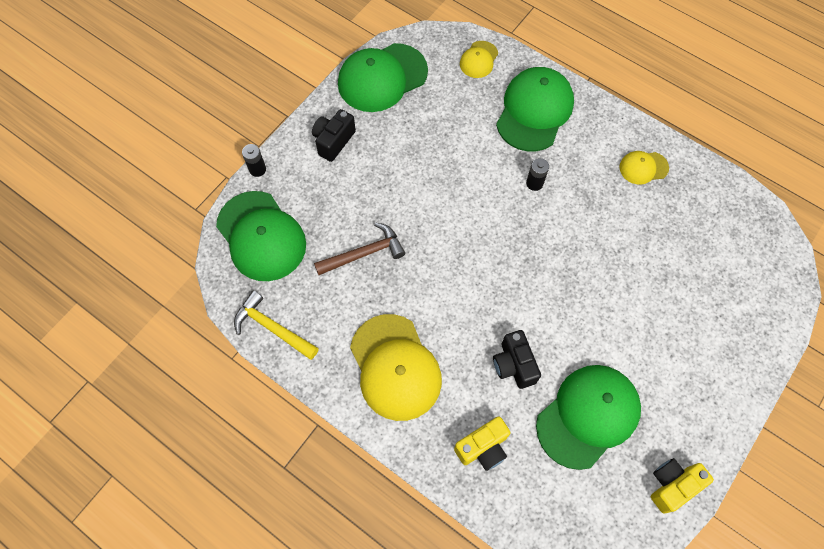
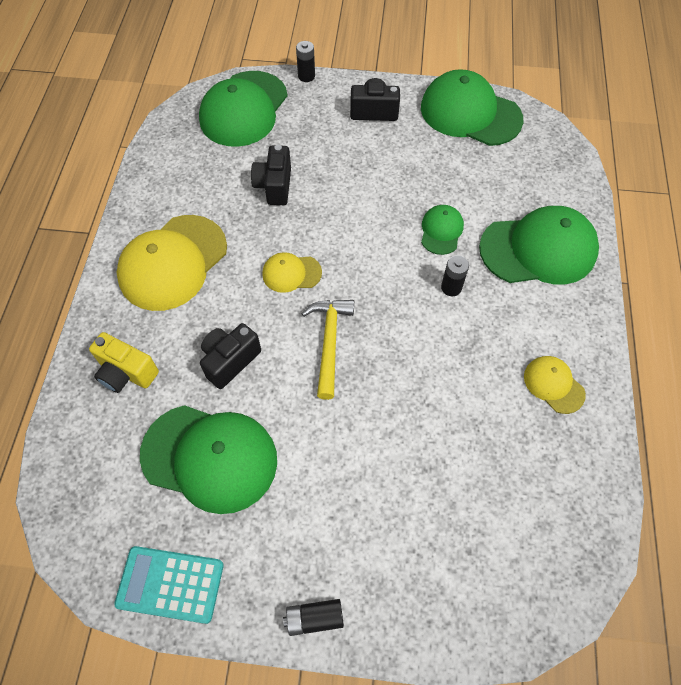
camera: 60 degrees right, 5 degrees down
yellow hammer [234,290,319,360] -> yellow hammer moved to [302,300,354,400]
brown hammer [314,223,405,275] -> black camera [251,145,291,205]
yellow cap [460,41,498,78] -> yellow cap moved to [262,252,322,293]
yellow camera [651,458,714,514] -> turquoise calculator [114,546,224,624]
none -> black battery [283,599,344,636]
none -> green cap [421,205,464,255]

